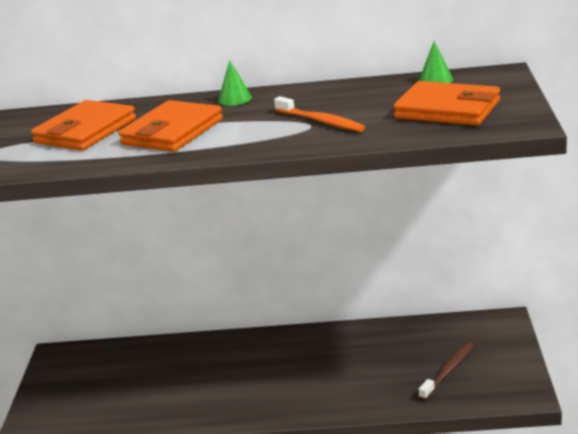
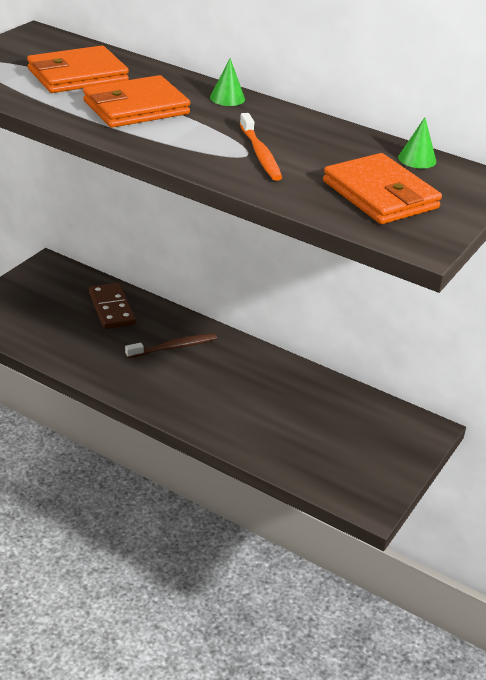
camera: 25 degrees right, 10 degrees up
brown toothbrush [419,342,474,400] -> brown toothbrush moved to [125,333,217,358]
none -> brown domino [89,283,136,329]

